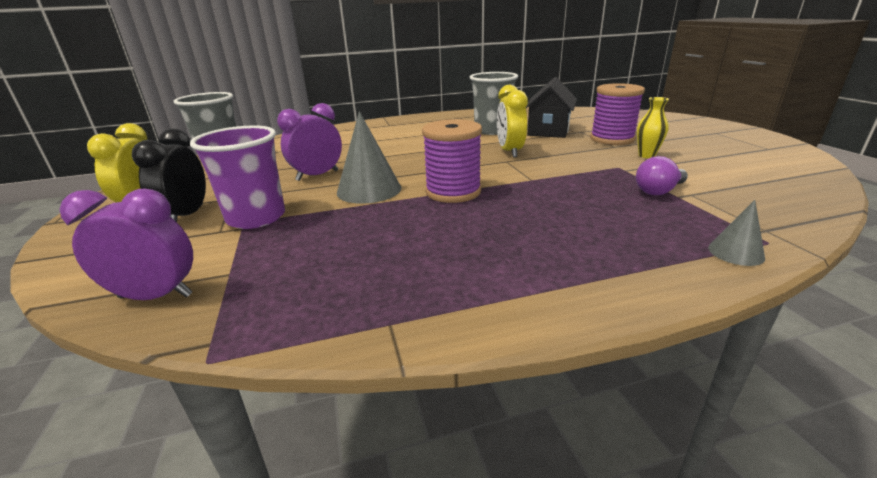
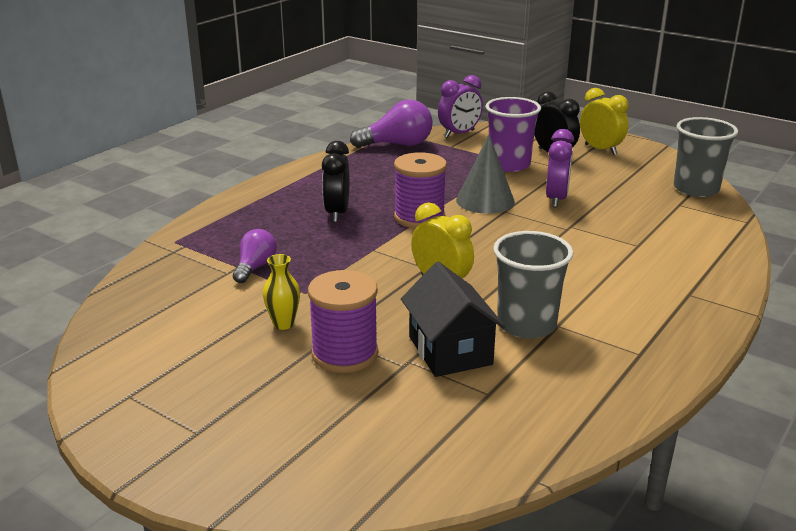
camera: 140 degrees right, 0 degrees up
grey cone [708,200,765,266] -> none
none -> black clock [322,141,349,222]
none -> purple light bulb [350,100,433,148]

